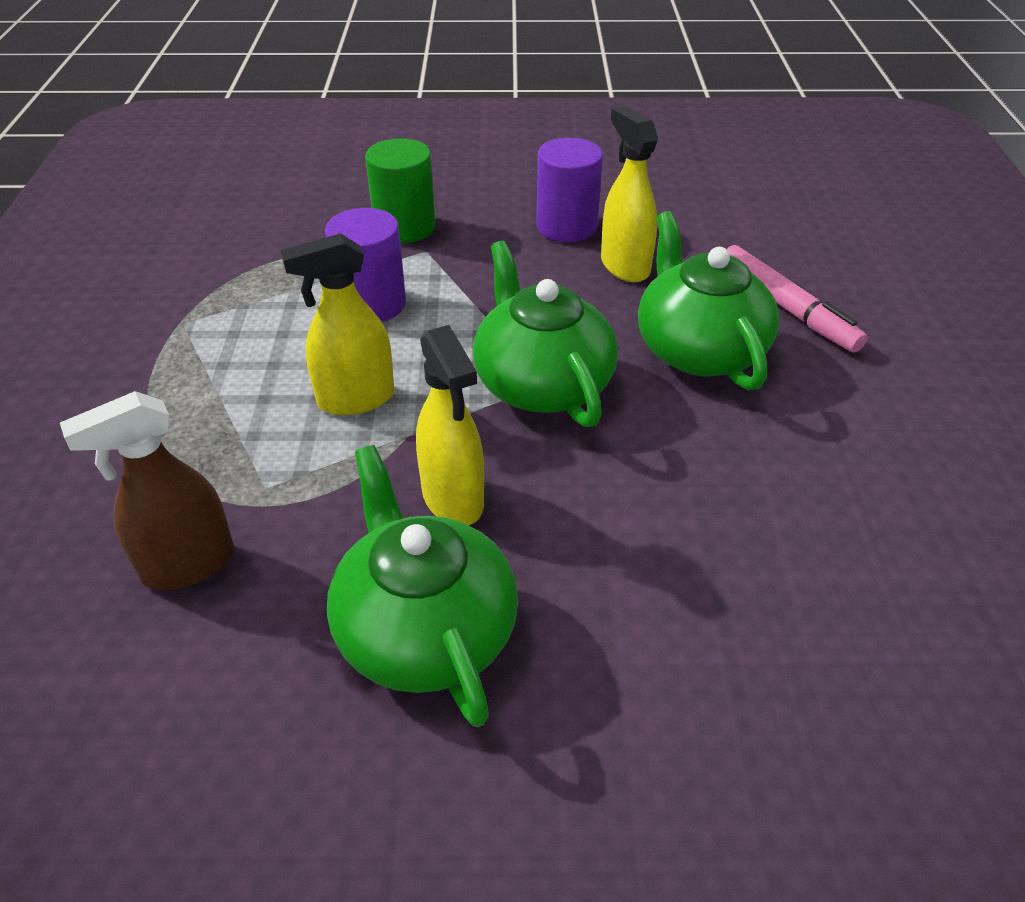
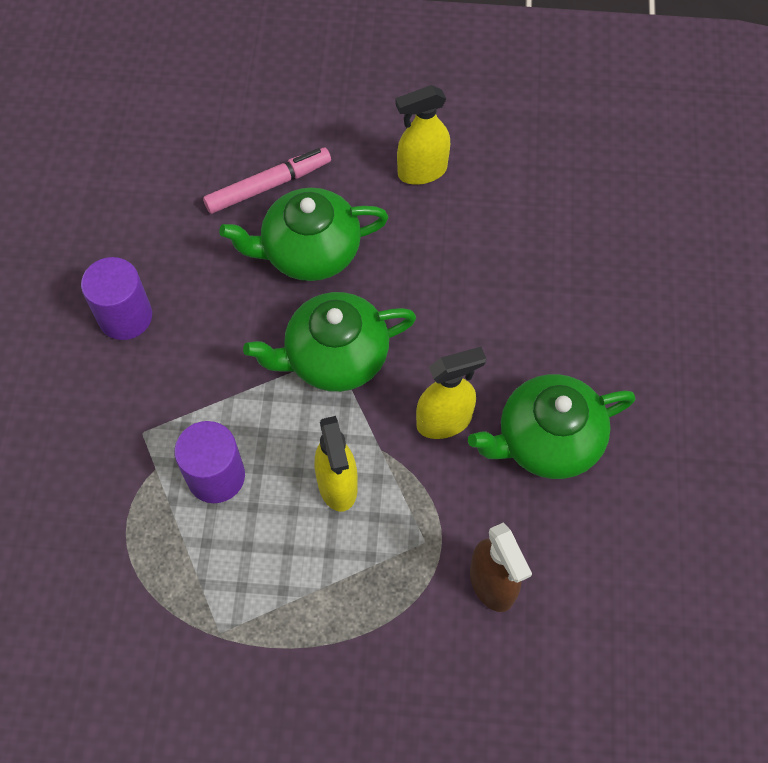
camera: 85 degrees left, 20 degrees up
green cylinder [365,138,436,243] -> none
yellow spray bottle [601,106,658,282] -> yellow spray bottle moved to [396,85,450,185]

